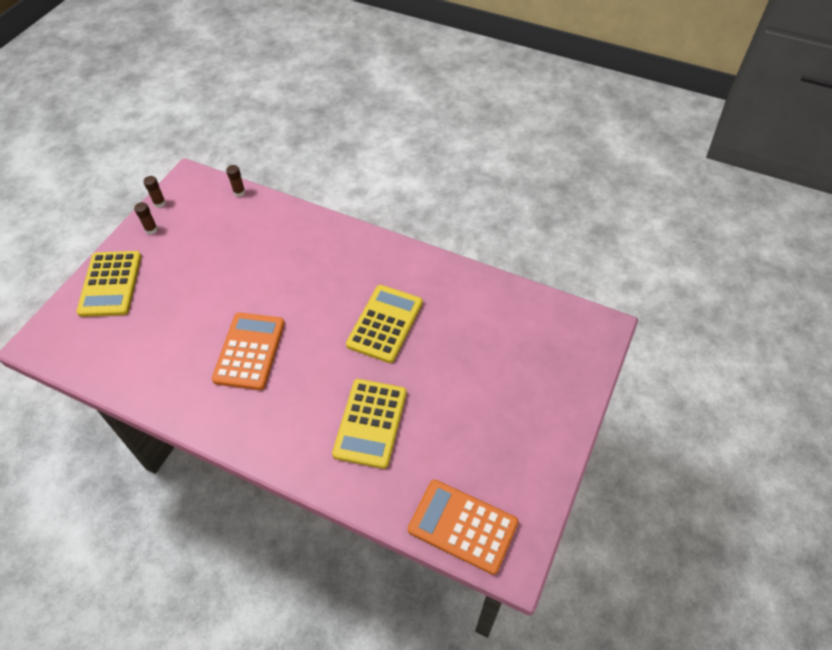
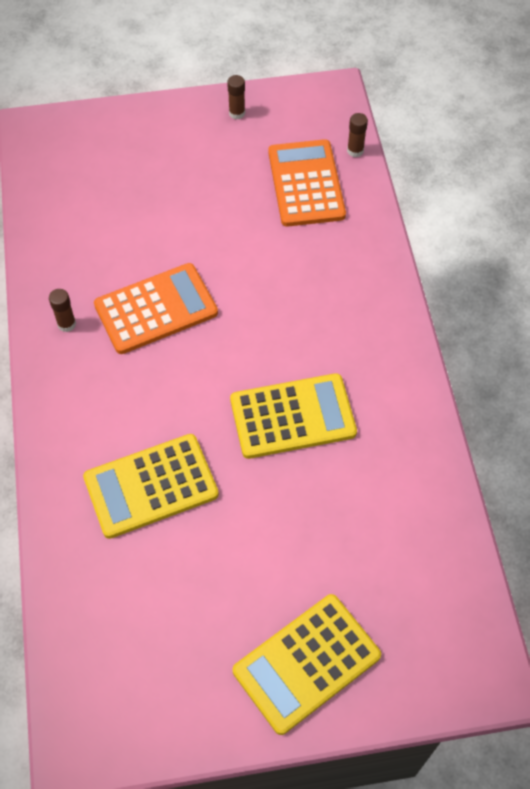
camera: 55 degrees right, 5 degrees up
yellow calculator [76,251,142,317] -> yellow calculator moved to [233,594,381,735]
brown glue stick [143,176,166,208] -> brown glue stick moved to [49,289,76,332]
orange calculator [408,480,519,575] -> orange calculator moved to [268,139,346,227]

